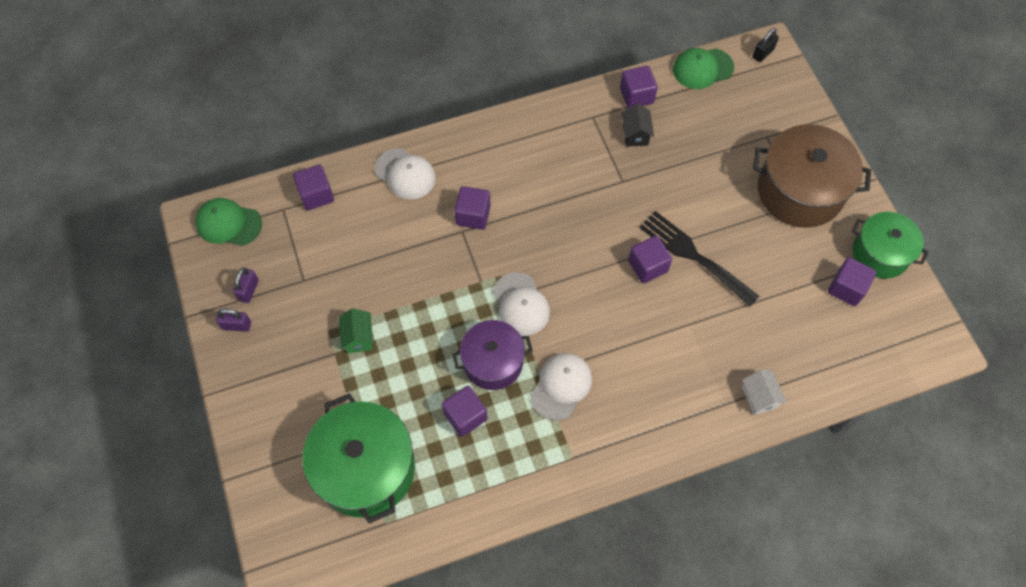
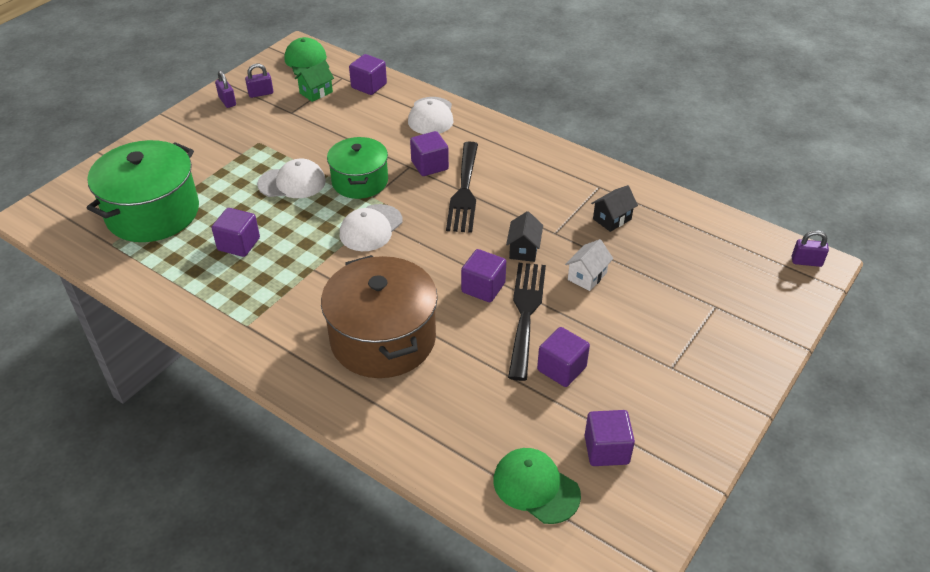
camera: 55 degrees right, 20 degrees down
green house [339,308,373,353] -> green house moved to [295,61,334,102]
purple pot [452,320,533,390] -> none
white cap [531,353,592,421] -> white cap moved to [257,159,326,198]
purple cube [620,66,658,108] -> purple cube moved to [537,327,590,387]
green cap [673,48,734,89] -> green cap moved to [493,448,581,524]
white house [742,369,787,415] -> white house moved to [565,239,613,291]
black padlock [753,28,779,62] -> purple padlock [792,230,829,267]
brown pot [753,124,871,228] -> brown pot moved to [321,255,438,378]
green pot [852,212,929,279] -> green pot moved to [327,137,388,199]
none -> black fork [446,142,478,233]
none -> black house [506,211,543,262]

